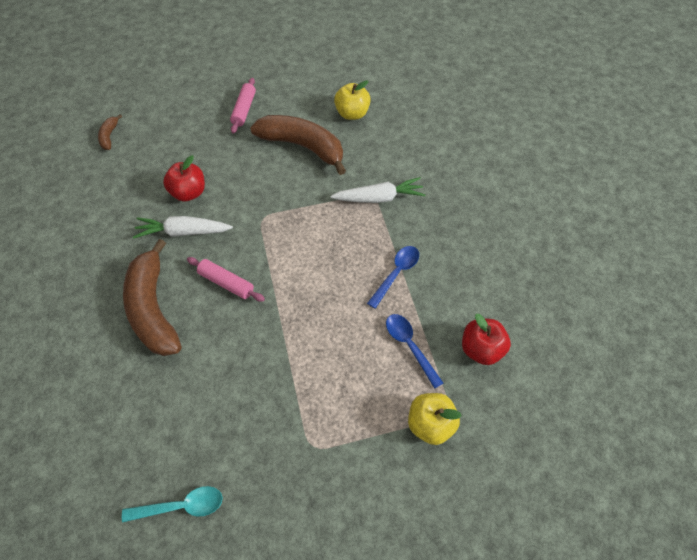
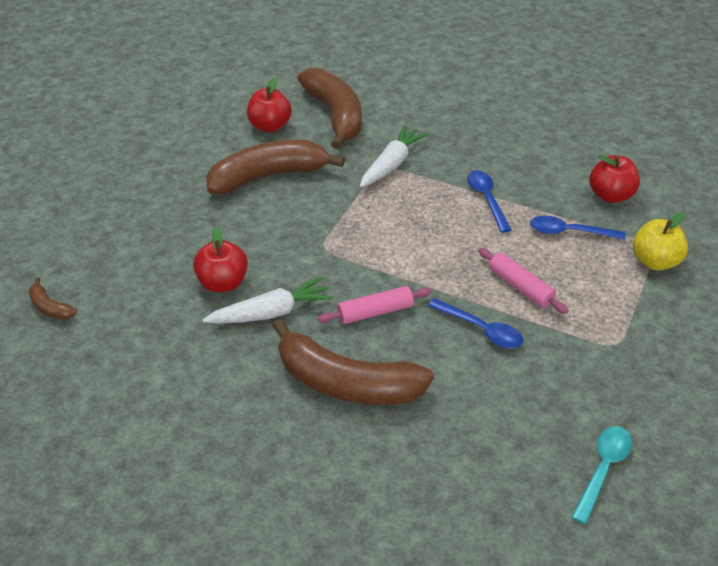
camera: 50 degrees left, 15 degrees down
white carrot [133,216,233,239] -> white carrot turned 150 degrees counterclockwise [203,276,334,324]
pink rolling pin [230,78,256,133] -> pink rolling pin moved to [479,248,569,314]
yellow apple [334,80,371,120] -> red apple [247,77,292,132]
none -> brown banana [297,68,362,149]
none -> blue spoon [428,298,523,348]

